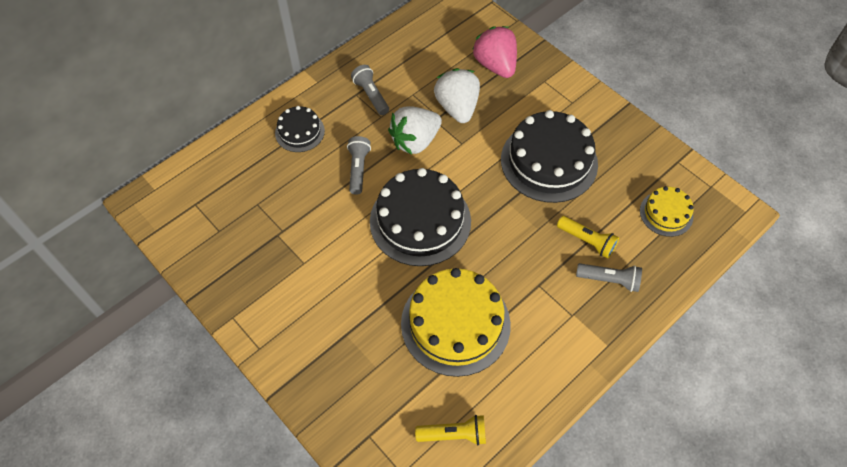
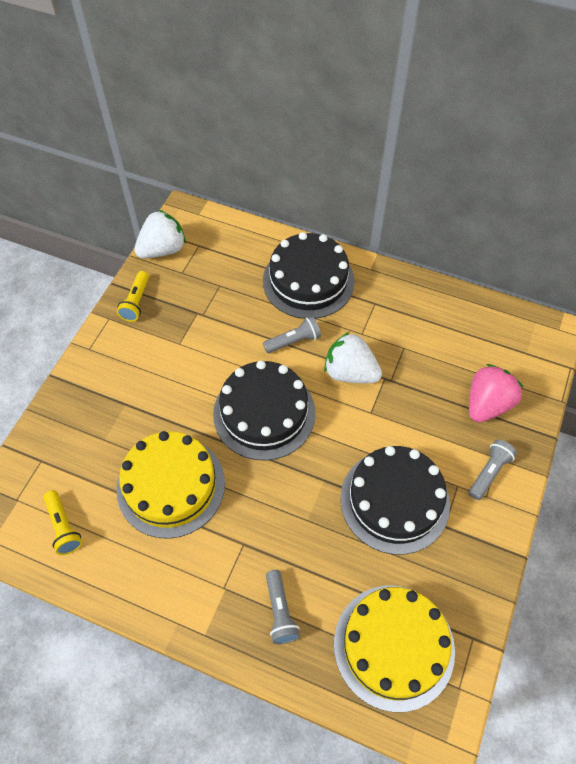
camera: 65 degrees right, 0 degrees up
black cake [275,106,325,152] -> black cake [263,232,355,319], size x1.91
grey flashlight [351,65,389,115] -> grey flashlight moved to [469,439,517,500]
white strawberry [434,68,480,123] -> white strawberry moved to [134,210,186,258]
yellow flashlight [557,216,619,259] -> yellow flashlight moved to [117,271,149,322]
yellow cake [640,186,694,237] -> yellow cake [334,586,455,712], size x1.91

